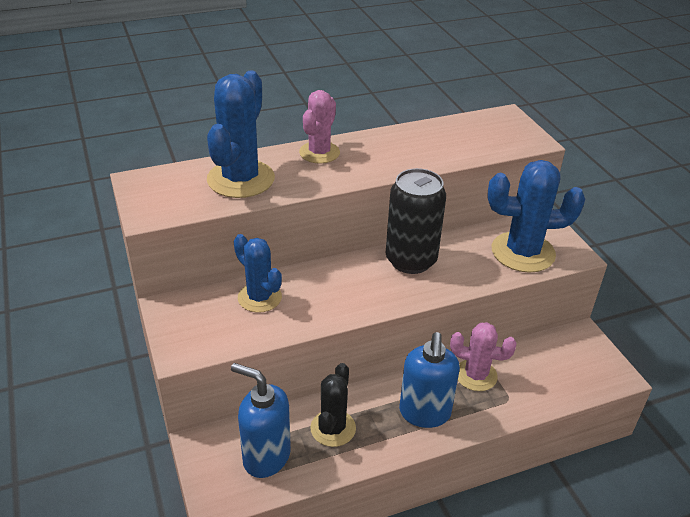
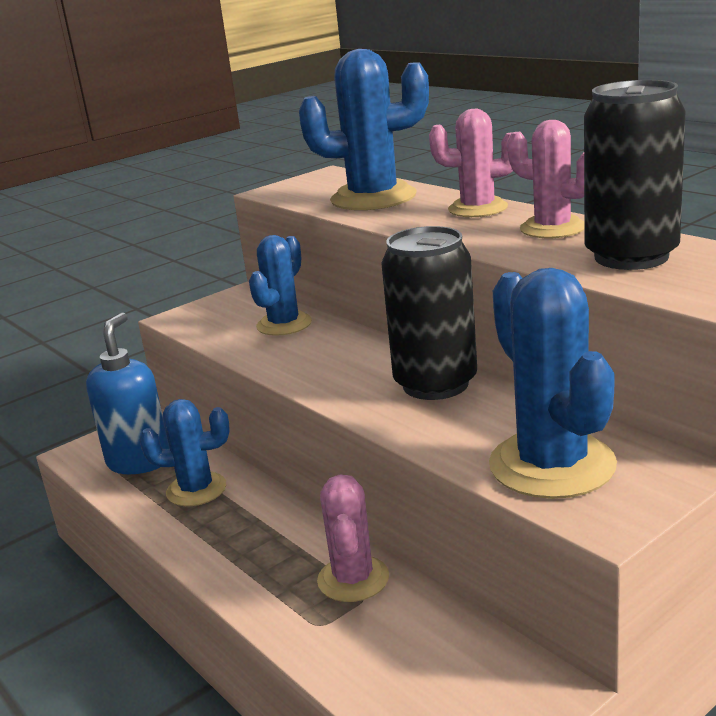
camera: 75 degrees right, 15 degrees down
black cactus [310,363,356,447] -> blue cactus [139,399,230,506]
blue soap dispenser [399,332,460,428] -> none
none -> pink cactus [507,120,584,238]
none -> black can [584,80,685,270]

